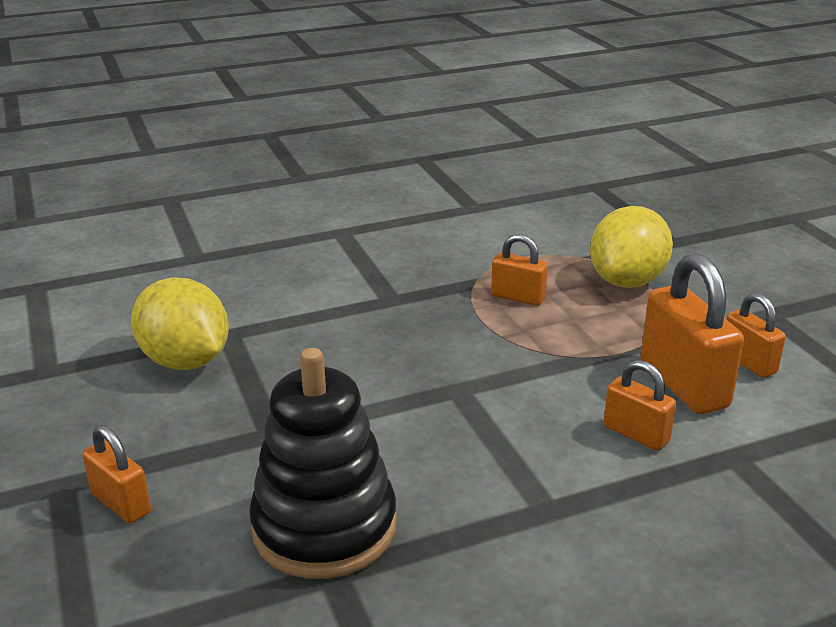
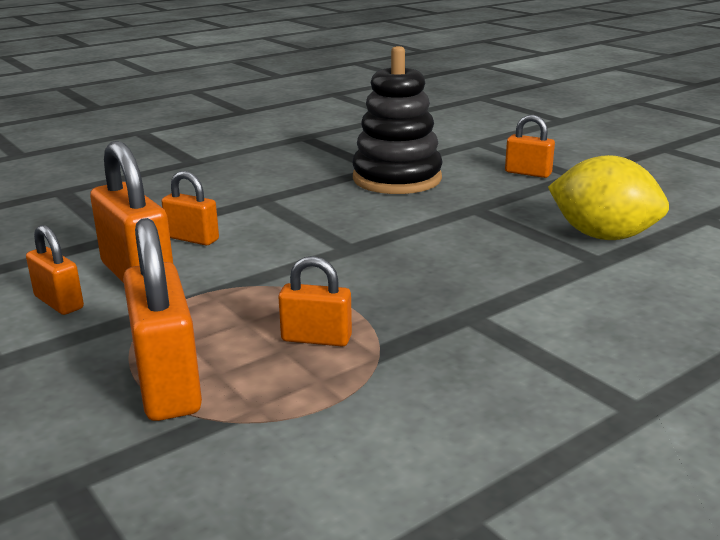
camera: 165 degrees right, 5 degrees down
yellow lemon [590,206,673,288] -> orange padlock [123,218,202,421]

